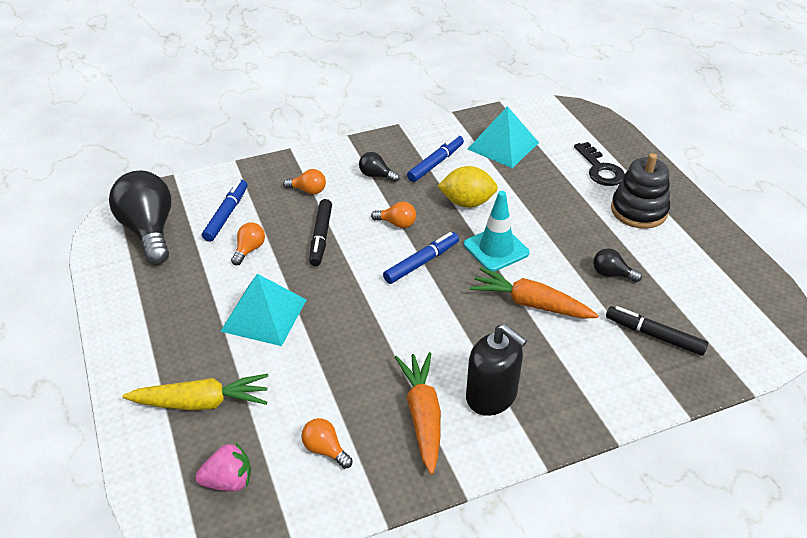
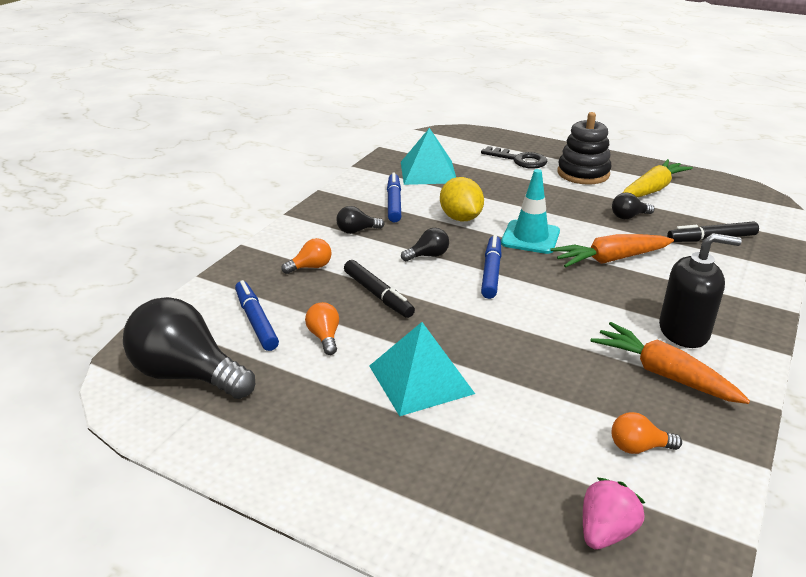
camera: 40 degrees left, 10 degrees down
yellow carrot [123,374,268,411] -> yellow carrot moved to [623,159,693,197]
orange light bulb [371,202,416,228] -> black light bulb [401,228,449,261]
yellow lemon [438,166,498,208] -> yellow lemon turned 75 degrees counterclockwise [440,177,484,221]

